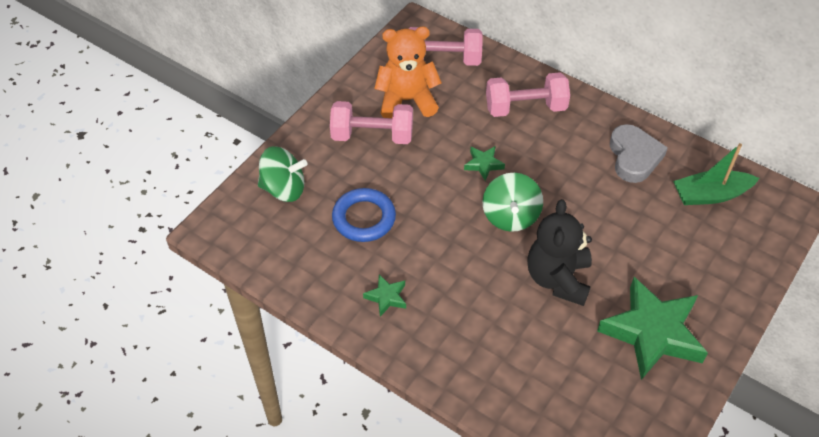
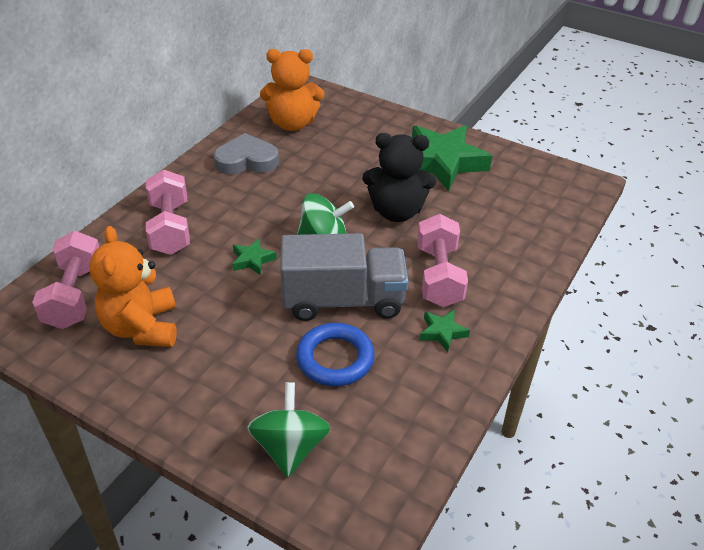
camera: 95 degrees left, 10 degrees down
pink dumbbell [330,101,413,144] -> pink dumbbell moved to [417,214,468,307]
green boat [673,143,759,205] -> orange teddy bear [260,49,324,131]
none -> grey truck [280,233,408,321]

